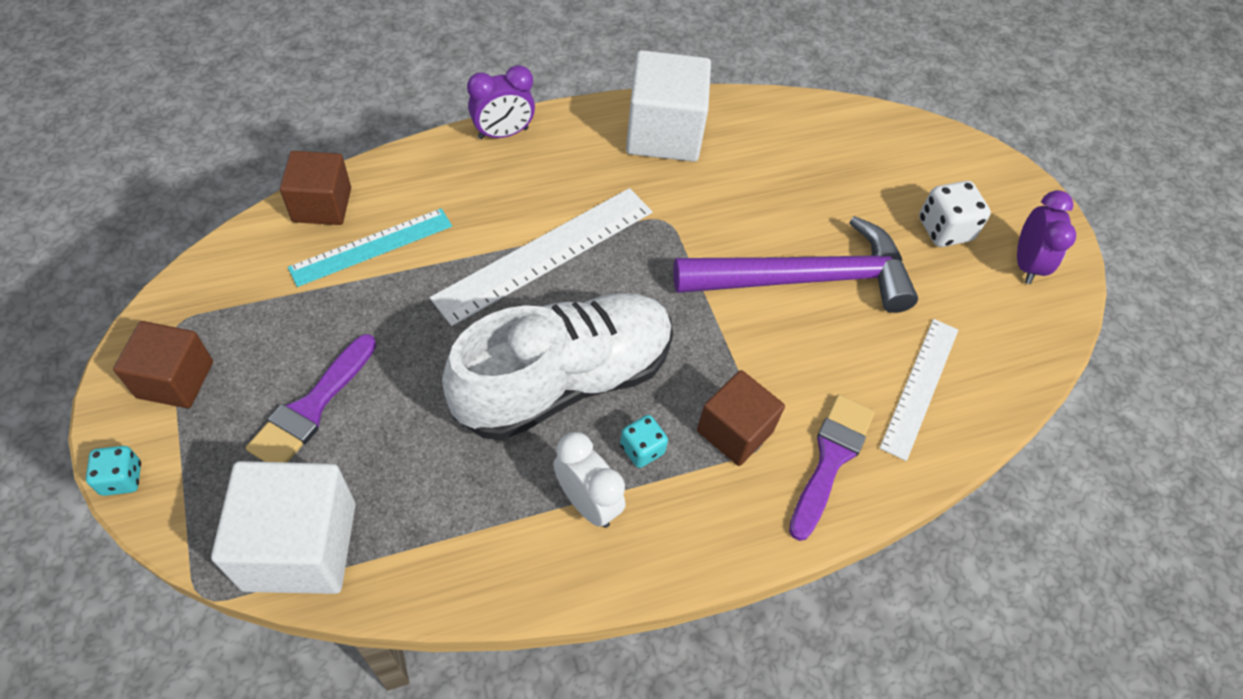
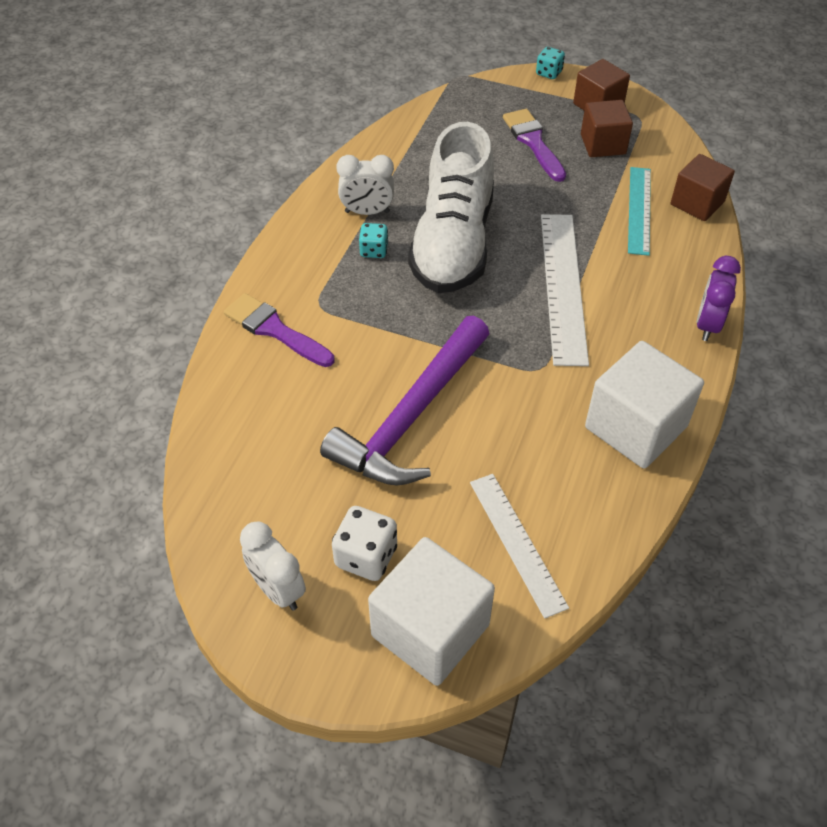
camera: 135 degrees right, 5 degrees down
white cube [211,461,355,594] -> white cube moved to [368,537,495,686]
brown cube [697,370,785,466] -> brown cube moved to [581,100,633,157]
purple brush [789,394,875,541] -> purple brush turned 150 degrees clockwise [224,293,335,367]
white ruler [880,319,958,461] -> white ruler moved to [470,474,569,619]
purple clock [1017,190,1076,284] -> white clock [240,521,306,610]

